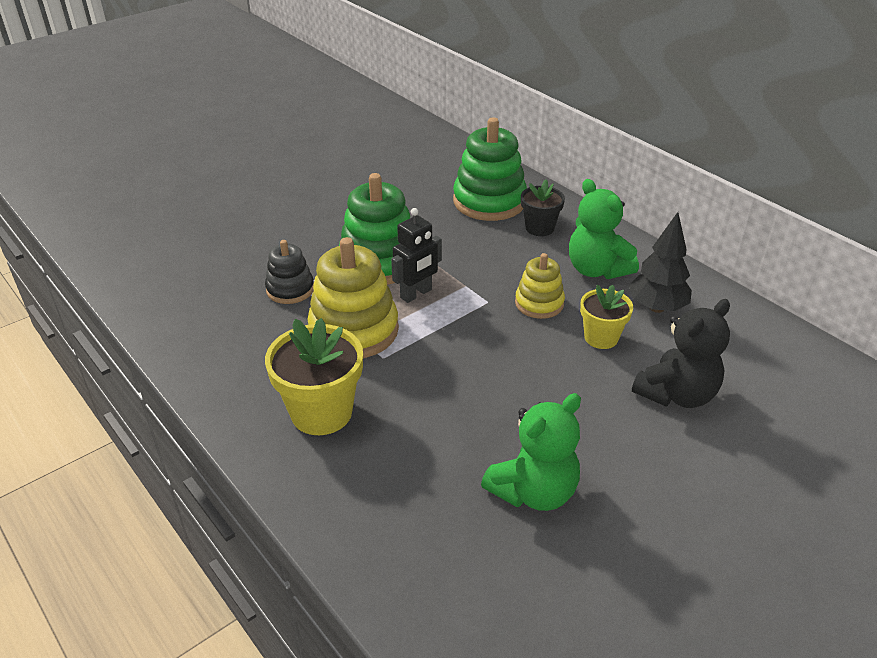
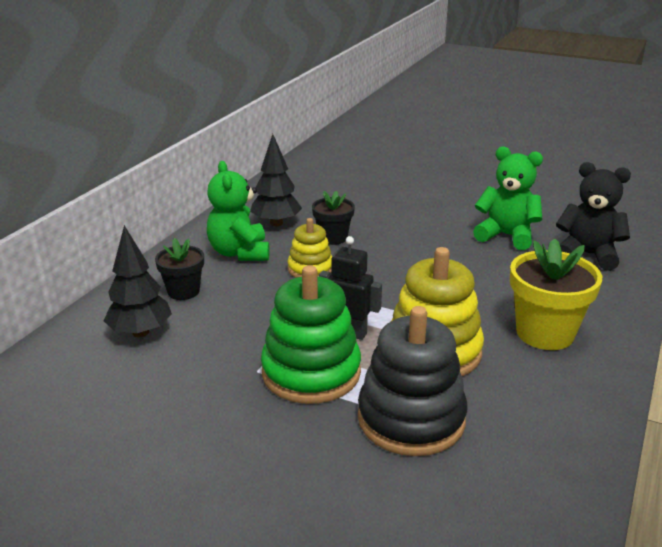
camera: 115 degrees left, 10 degrees down
black stacking toy [265,240,314,304] -> black stacking toy [358,306,468,456], size x1.75
green stacking toy [453,118,527,221] -> black tree [104,225,172,337]
green teddy bear [569,179,639,279] -> green teddy bear turned 135 degrees clockwise [207,161,270,261]
yellow flower pot [580,285,633,349] -> black flower pot [312,191,355,245]
black teddy bear [632,299,730,408] -> black teddy bear moved to [556,162,631,271]

